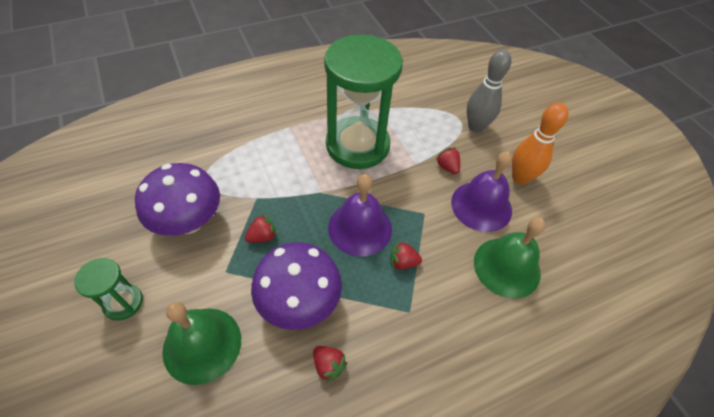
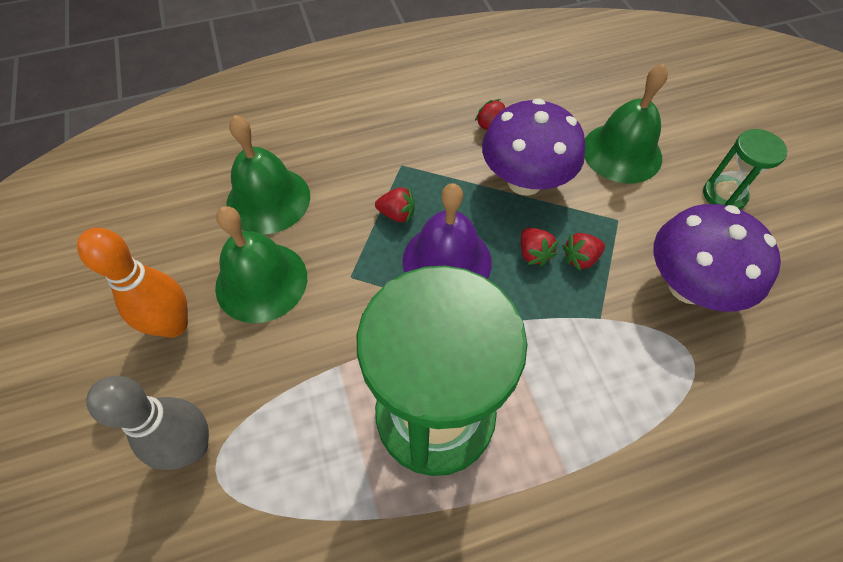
camera: 170 degrees left, 5 degrees up
red strawberry [435,147,460,174] -> red strawberry moved to [521,228,559,266]
purple bell [451,151,512,232] -> green bell [215,206,307,323]

